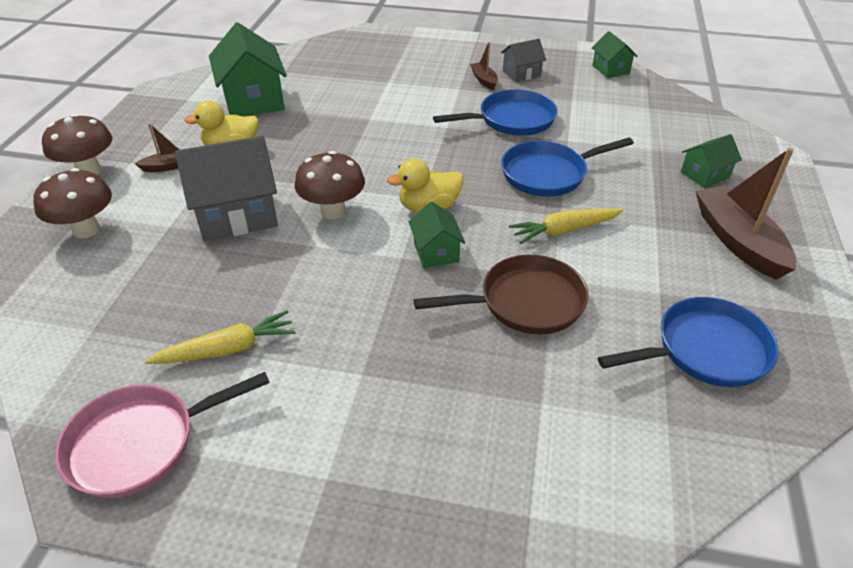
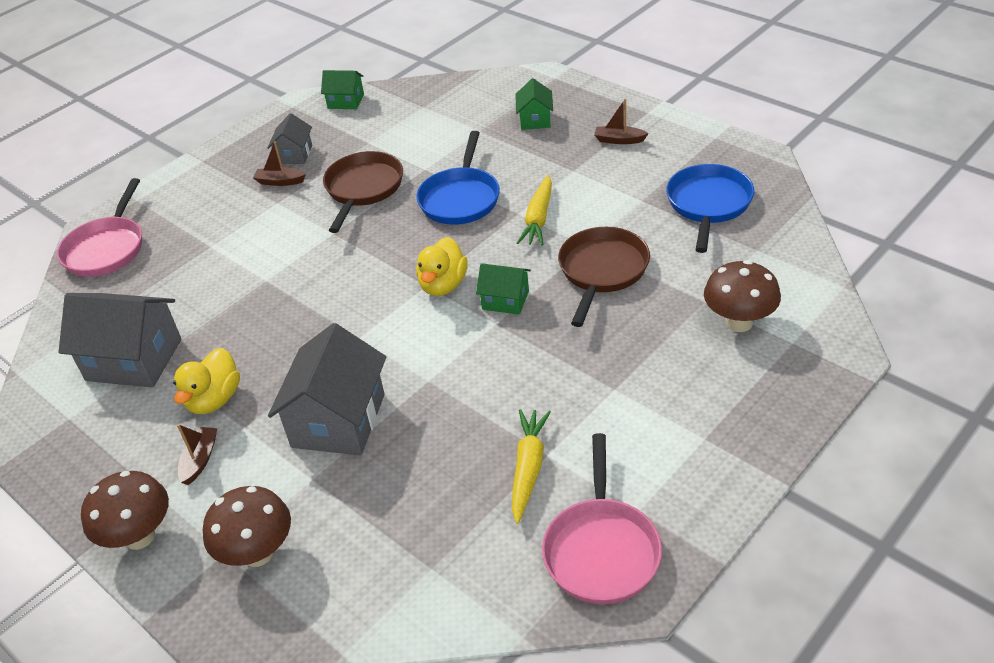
camera: 55 degrees left, 0 degrees up
green house [209,22,287,116] -> grey house [59,293,181,388]
brown mushroom [295,151,365,219] -> brown mushroom moved to [704,260,781,332]
blue pan [433,89,558,136] -> brown pan [323,151,403,233]
brown boat [695,148,796,280] -> brown boat [594,99,649,144], size x0.49
none -> pink pan [57,178,142,277]

